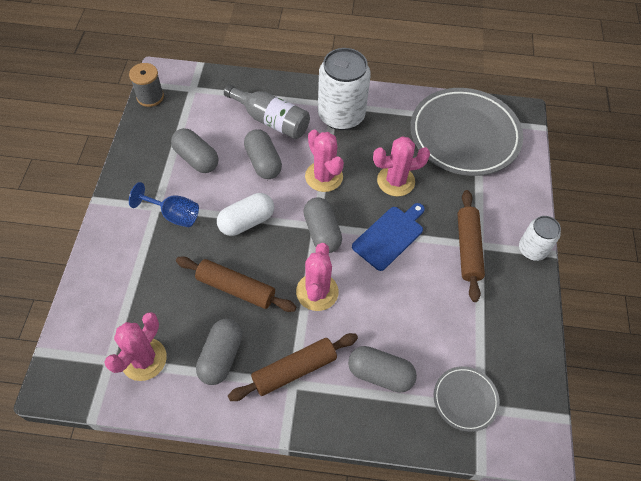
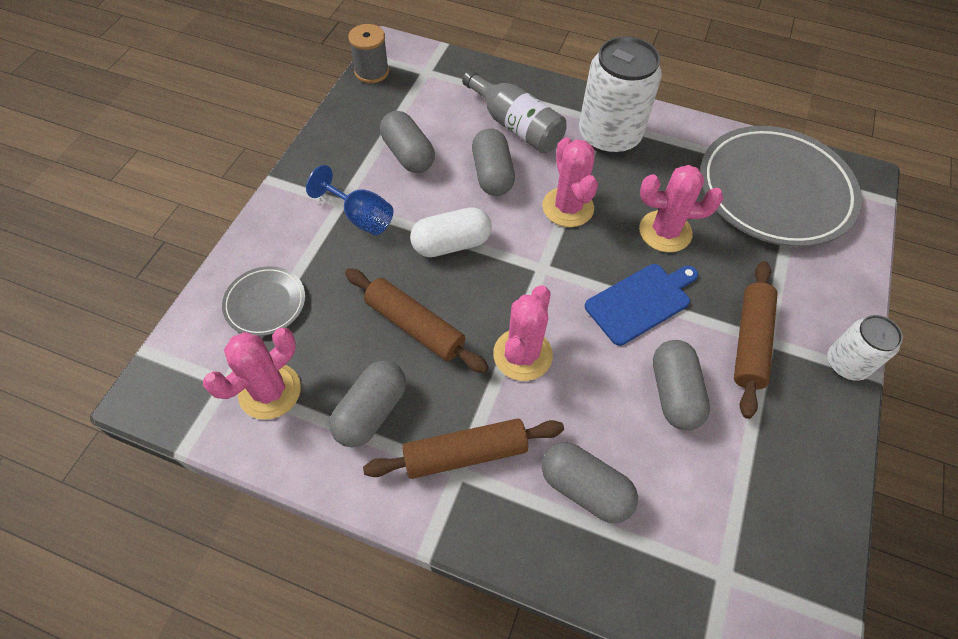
camera: 15 degrees right, 0 degrees up
grey capsule [303,197,342,253] -> grey capsule moved to [653,340,710,431]
grey plate [434,366,500,432] -> grey plate moved to [222,266,305,336]

